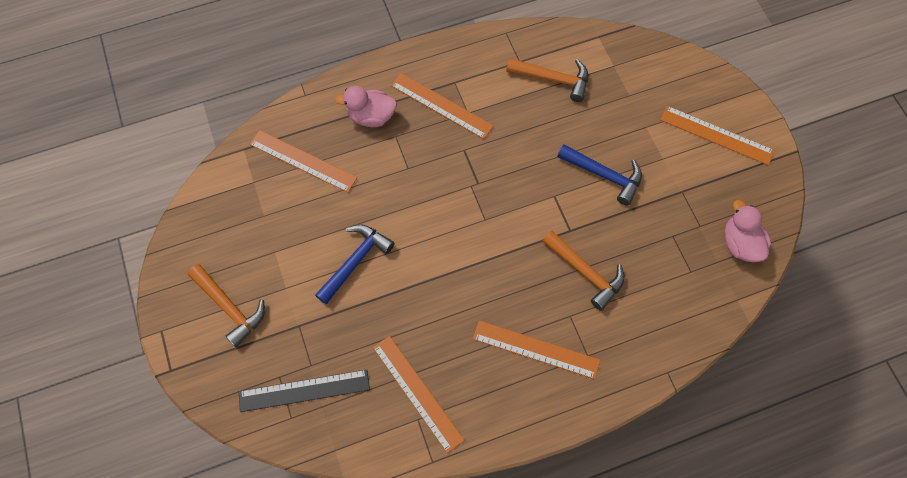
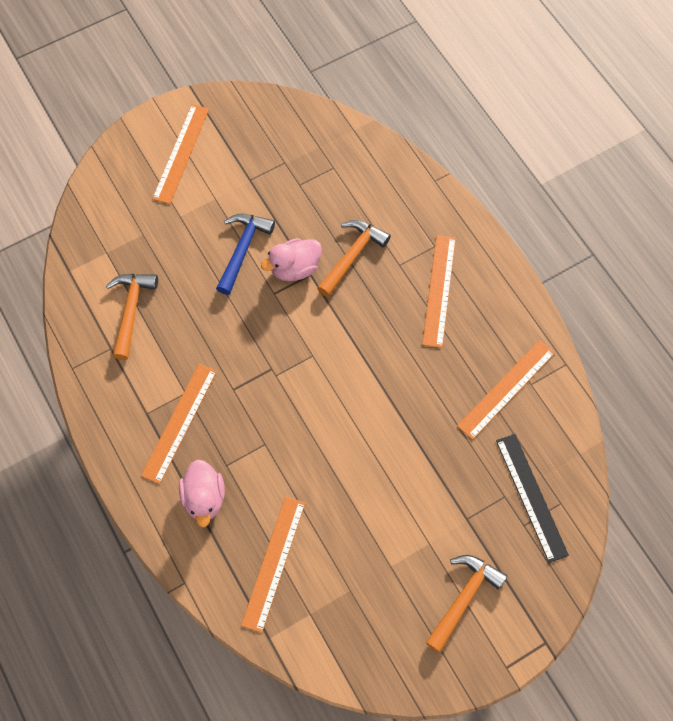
camera: 100 degrees left, 0 degrees up
blue hammer [315,225,395,304] -> none
pink duck [724,200,771,263] -> pink duck moved to [261,238,322,281]

